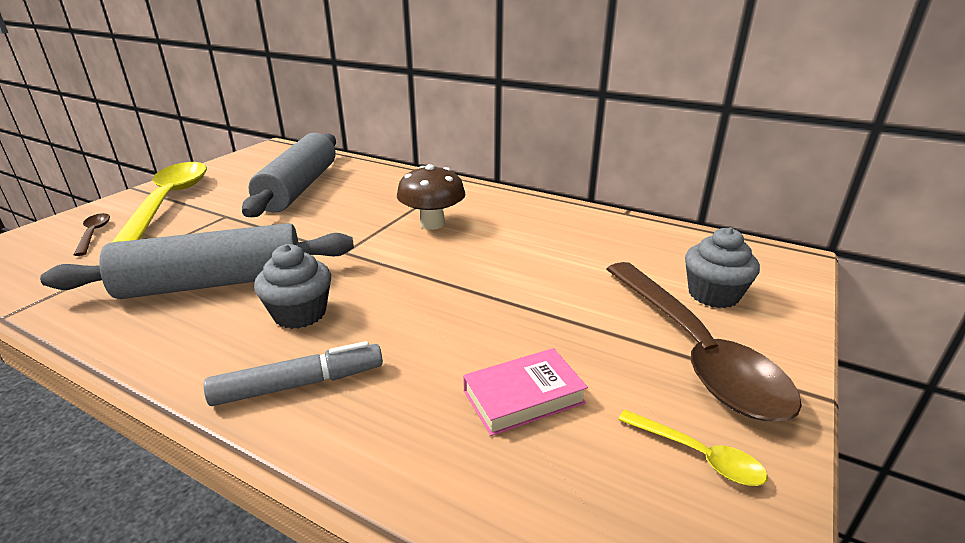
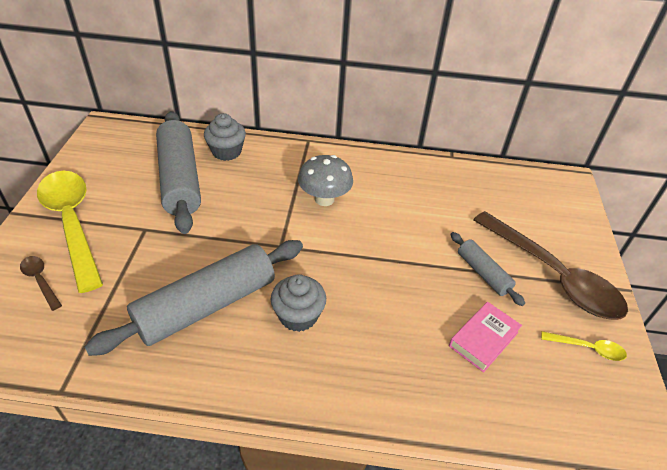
camera: 25 degrees left, 15 degrees up
grey marker [204,341,383,406] -> none
brown mushroom [397,164,466,230] -> grey mushroom [298,155,353,206]
grey cupcake [685,227,760,308] -> grey cupcake moved to [204,113,246,161]
none -> grey rolling pin [450,232,525,306]

